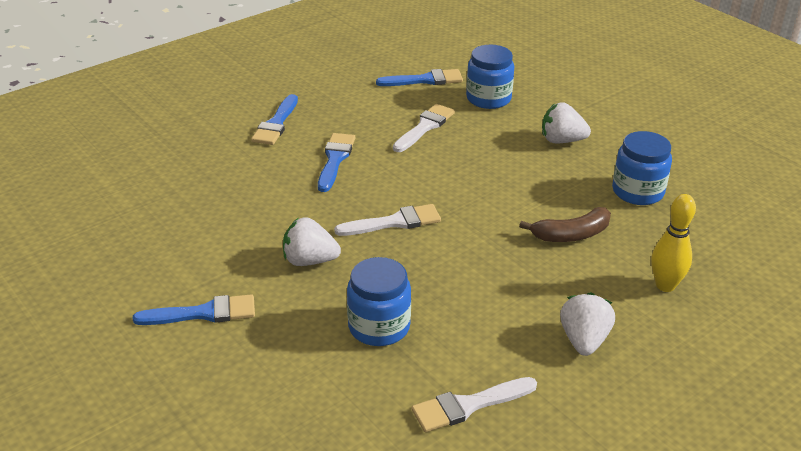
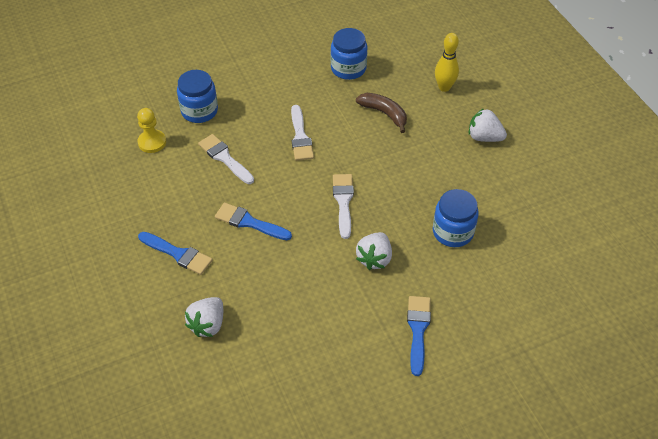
camera: 75 degrees left, 15 degrees up
blue brush [376,69,463,86] -> yellow pawn [137,108,166,153]
white brush [411,377,537,432] -> white brush moved to [291,105,314,161]
brown banana [519,207,611,242] -> brown banana turned 45 degrees counterclockwise [356,93,407,133]
white strawberry [542,102,591,144] -> white strawberry moved to [185,297,223,337]

